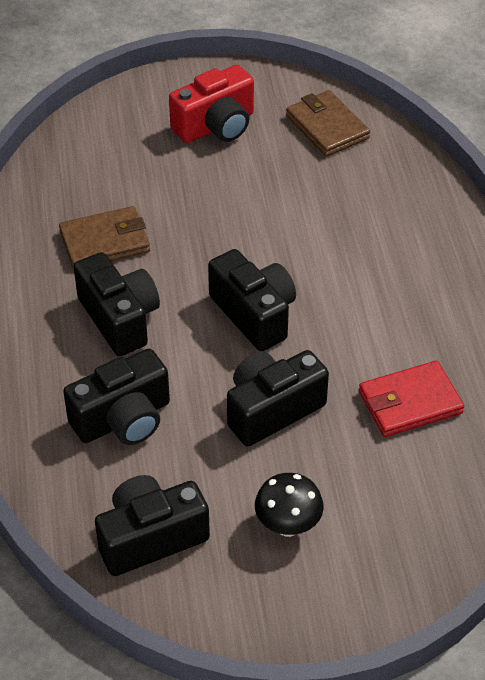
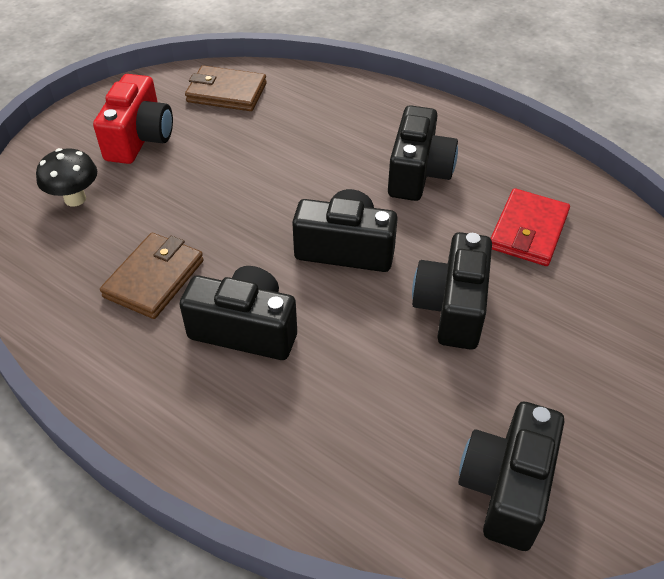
camera: 45 degrees left, 0 degrees up
black camera [63,349,170,445] -> black camera moved to [388,105,458,201]
black mushroom [255,473,324,537] -> black mushroom moved to [36,148,97,207]

